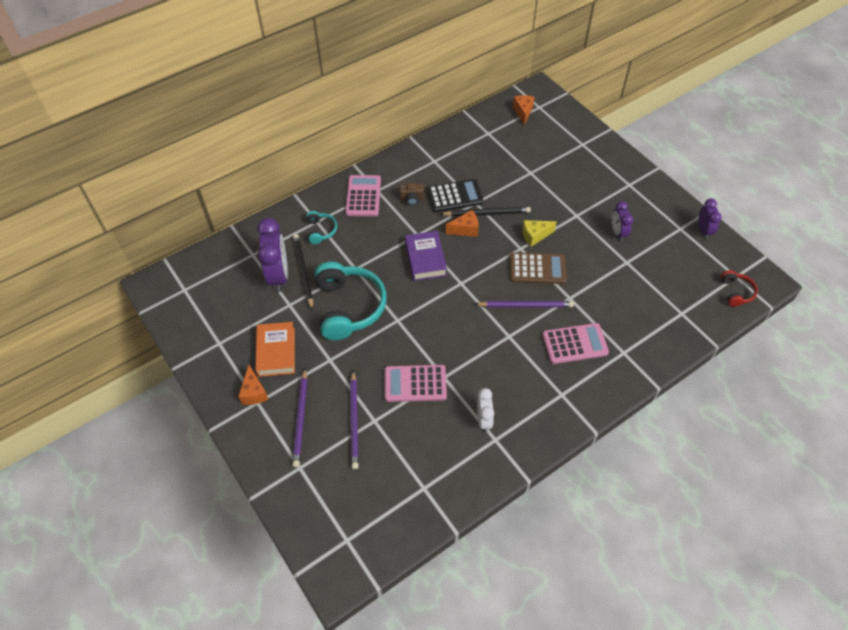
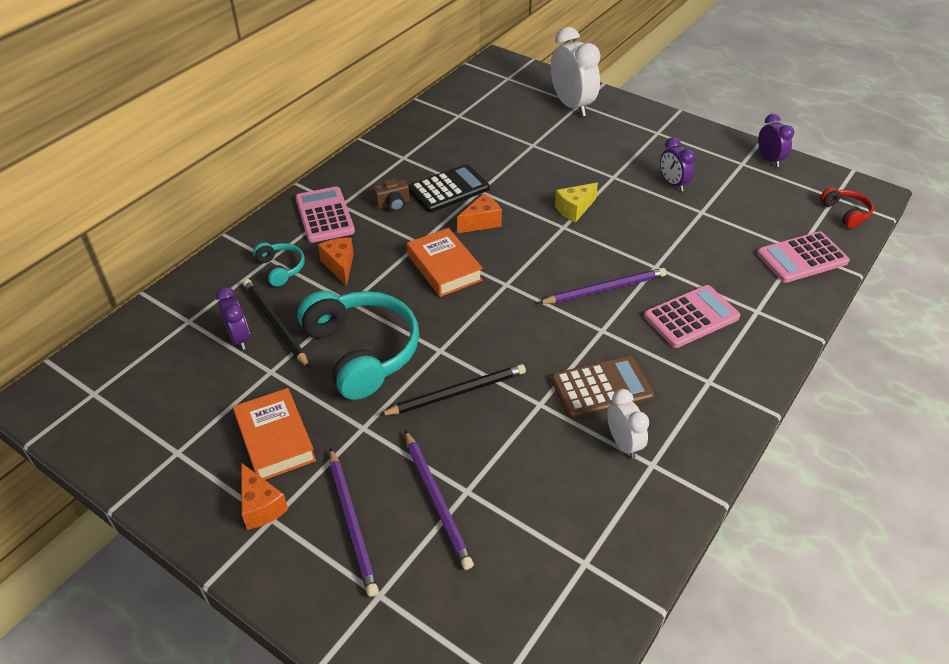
camera: 20 degrees left, 10 degrees down
purple clock [257,218,288,292] -> purple clock [216,287,250,350], size x0.57
pink calculator [385,365,447,402] -> pink calculator moved to [757,231,850,283]
purple book [405,231,447,281] -> orange book [407,228,483,297]
black pencil [441,207,531,217] -> black pencil moved to [380,364,526,416]
brown calculator [510,252,567,284] -> brown calculator moved to [551,356,654,419]
orange cheese [513,95,534,125] -> orange cheese moved to [318,238,354,286]
none -> white clock [551,27,601,117]

